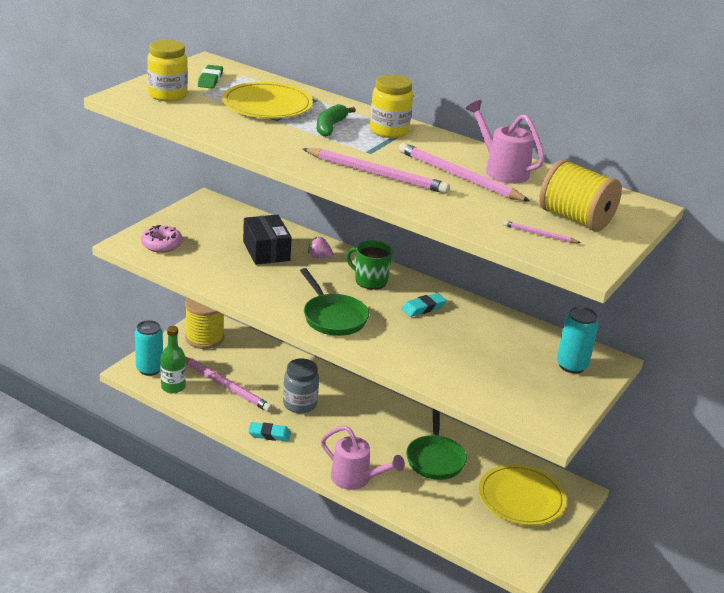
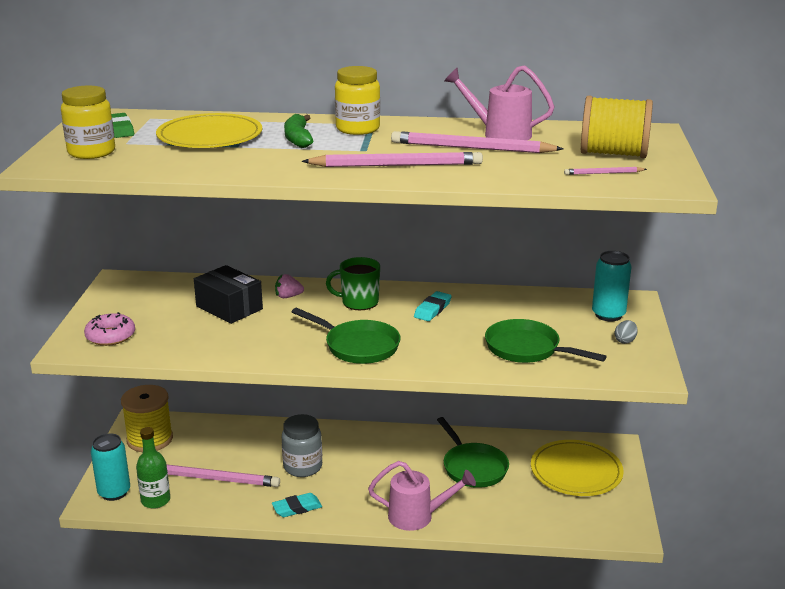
camera: 25 degrees left, 5 degrees down
none -> green pan [485,319,607,363]
none -> grey egg [615,320,638,344]

